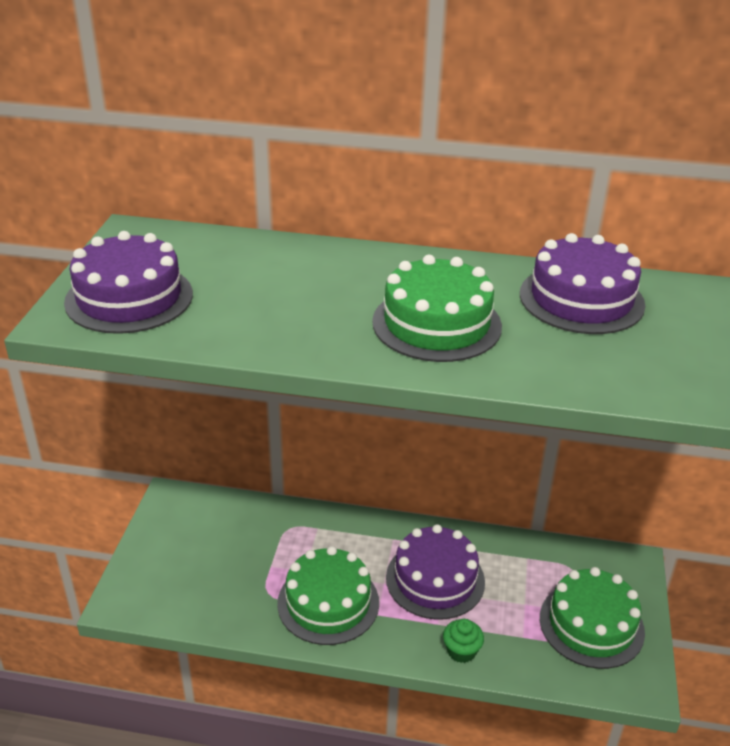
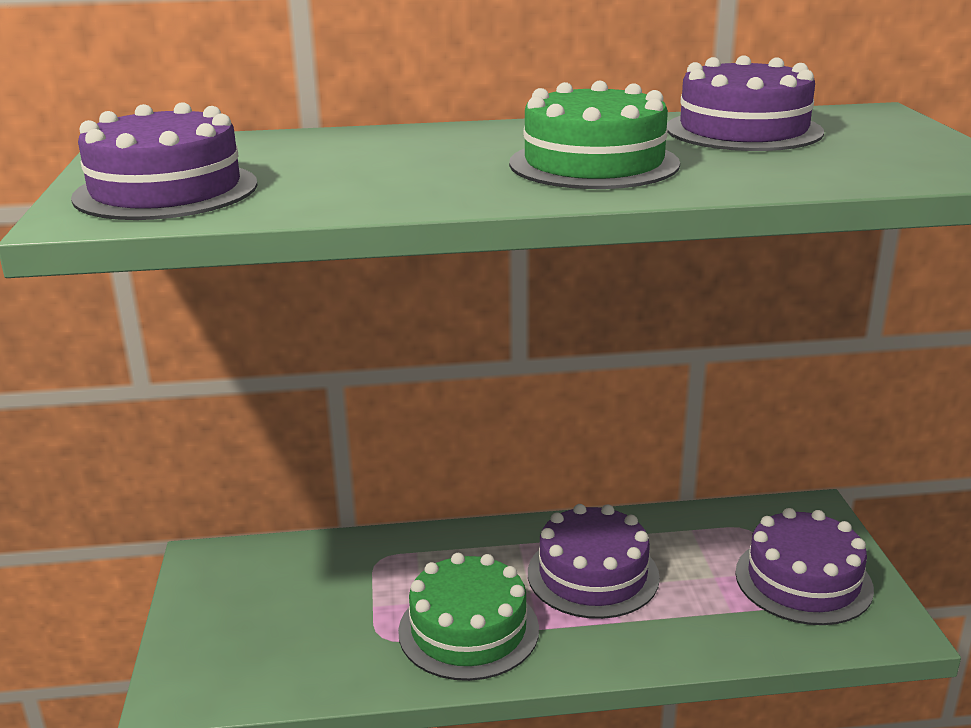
camera: 15 degrees left, 10 degrees down
green cupcake [443,619,484,663] -> none
green cake [540,567,645,669] -> purple cake [735,508,874,625]

